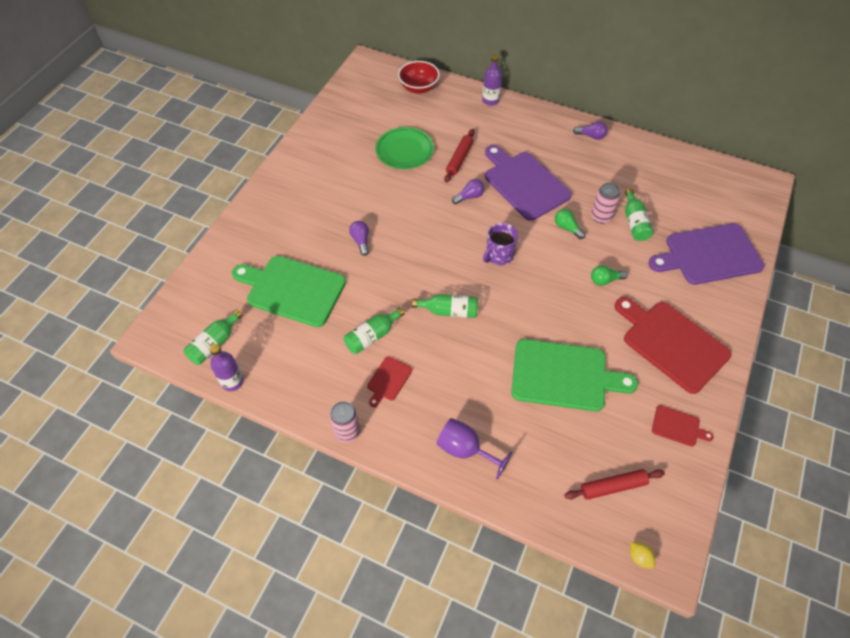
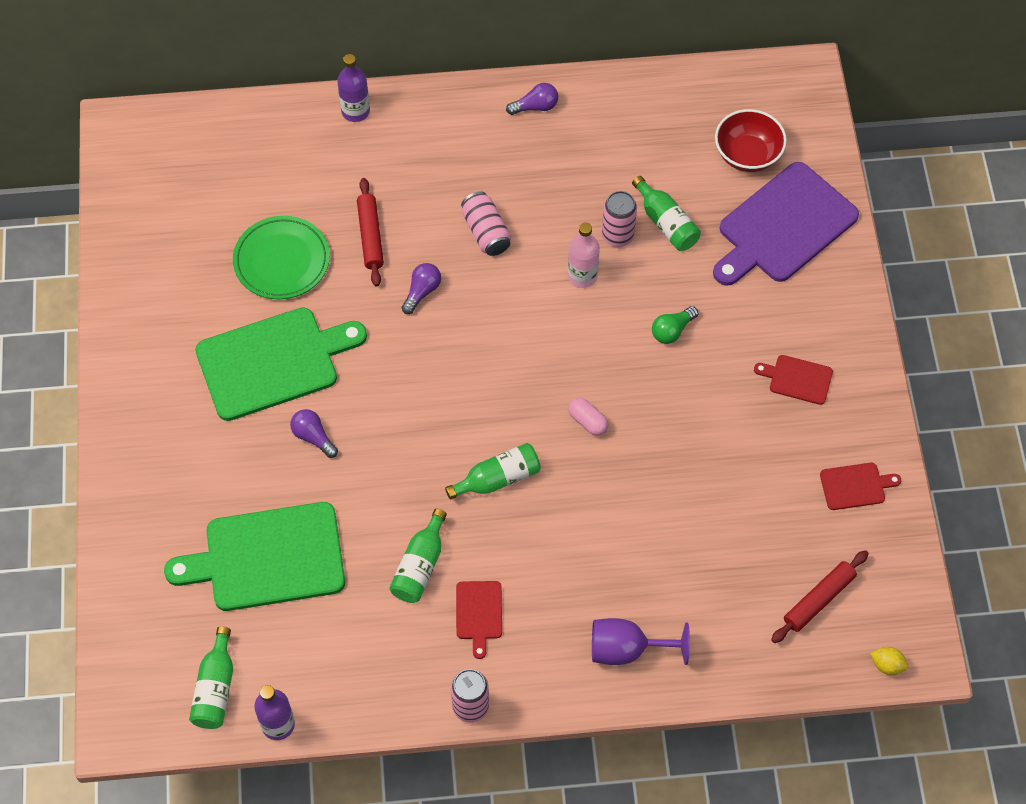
camera: 30 degrees left, 5 degrees up
red bowl [398,61,440,94] -> red bowl moved to [715,109,787,172]
purple mug [483,223,518,265] -> none
purple cutting board [485,145,572,221] -> pink can [461,191,511,256]
green cutting board [511,339,638,412] -> green cutting board moved to [195,307,367,421]
green light bulb [555,209,585,239] -> pink bottle [568,222,600,288]
red cutting board [615,297,732,394] -> red cutting board [754,355,833,405], size x0.46
none -> pink capsule [568,398,609,436]

